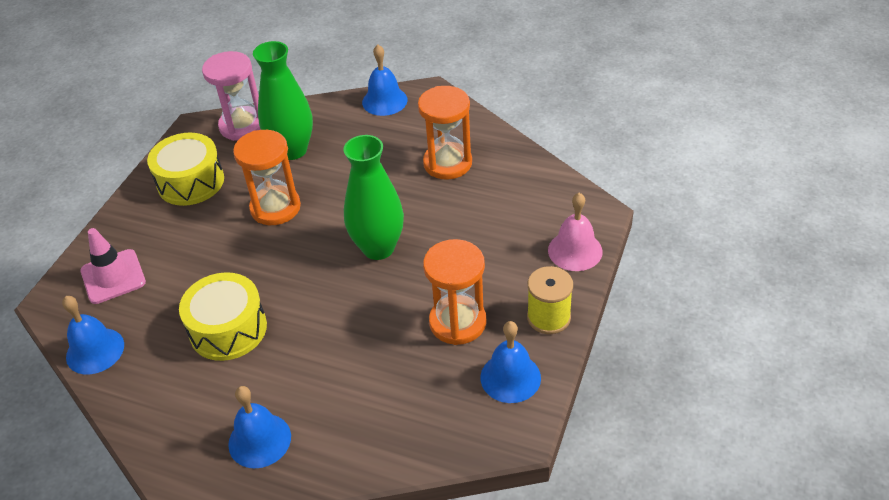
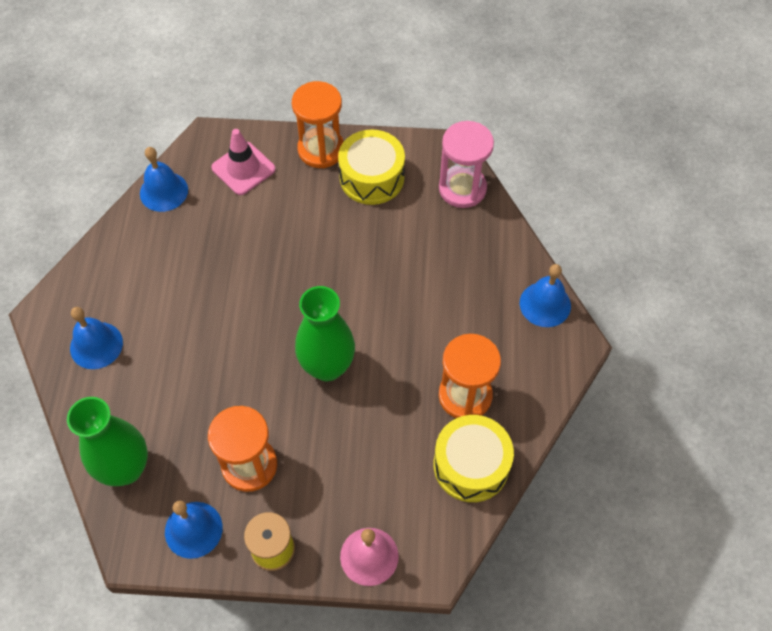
camera: 70 degrees right, 15 degrees up
yellow drum [179,272,267,361] -> yellow drum moved to [434,415,514,502]
orange hourglass [233,130,301,225] -> orange hourglass moved to [292,81,344,168]
green vase [253,41,313,160] -> green vase moved to [67,397,148,486]

